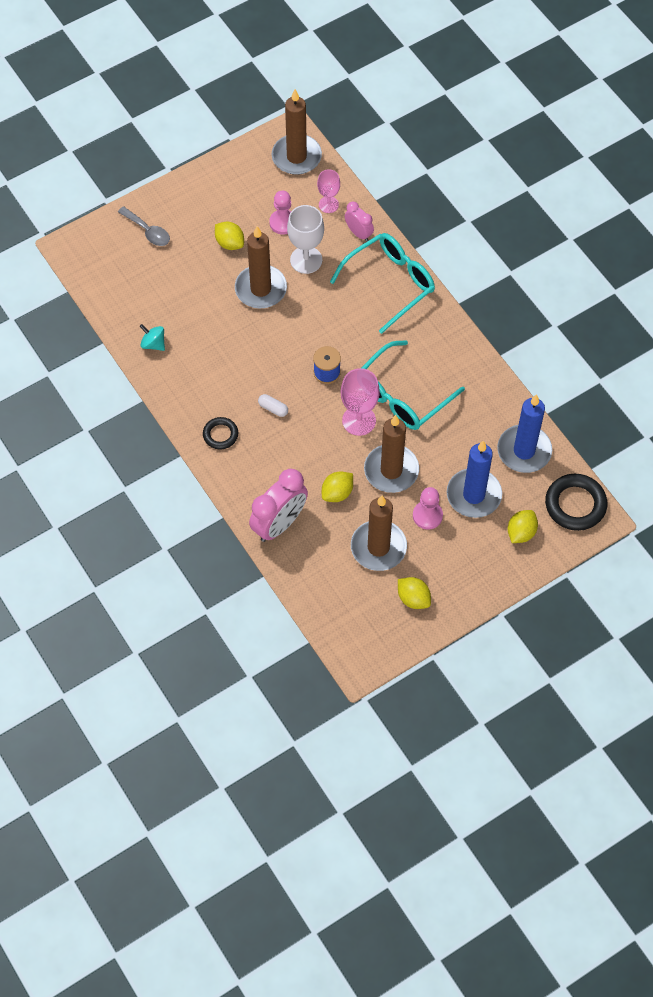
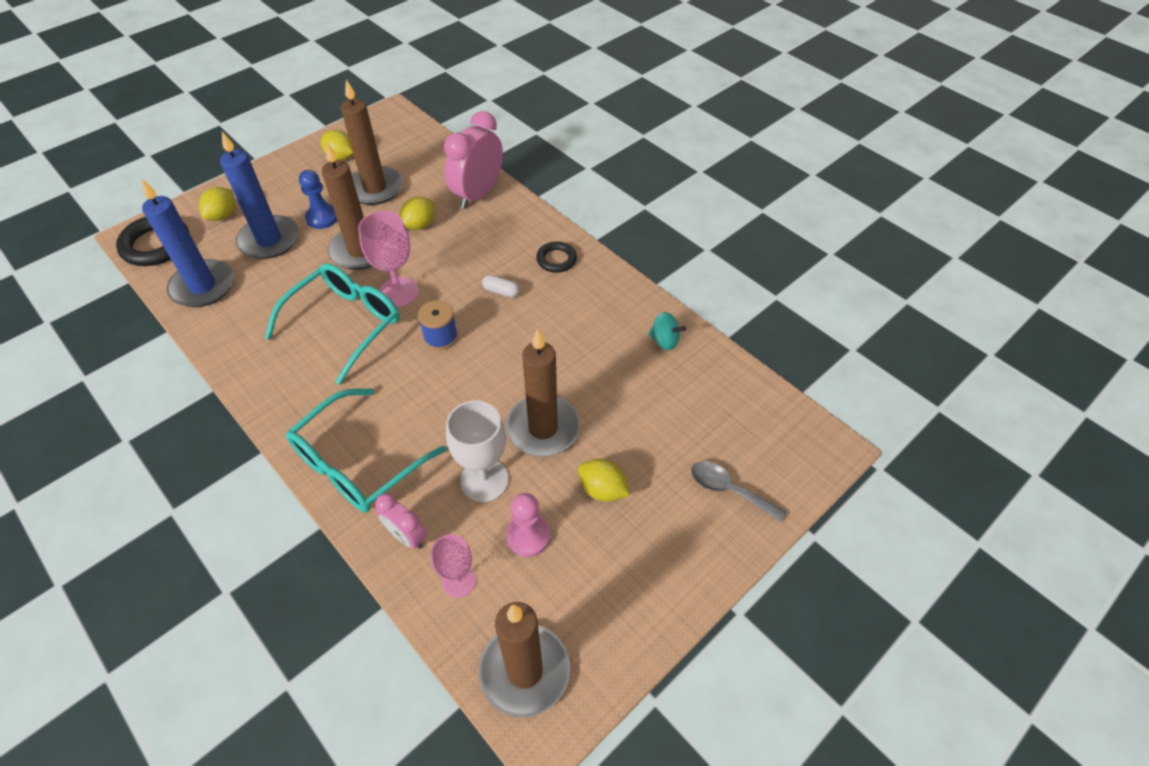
camera: 170 degrees right, 10 degrees down
pink pawn [413,487,443,530] -> blue pawn [299,170,337,229]

